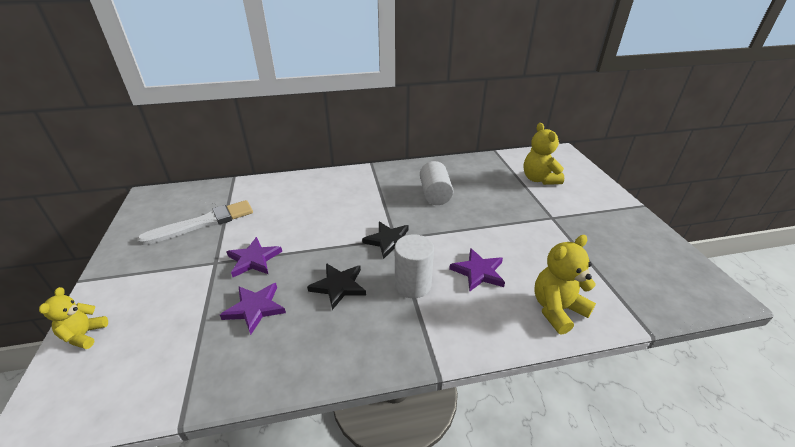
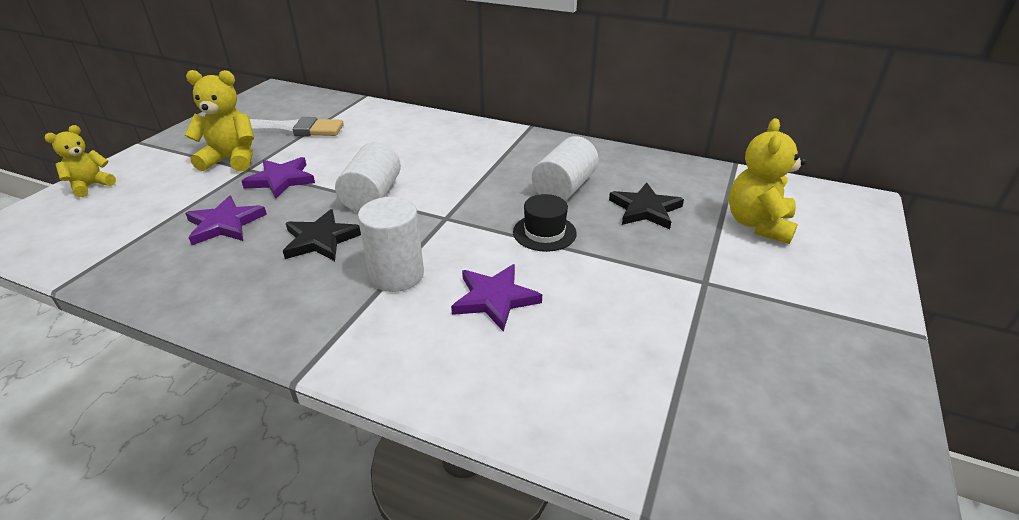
camera: 35 degrees right, 0 degrees up
black star [362,222,409,259] -> black star moved to [609,183,684,229]
yellow teddy bear [535,235,596,335] -> yellow teddy bear moved to [185,70,254,172]
none -> white cylinder [335,142,401,212]
none -> black hat [513,194,577,252]

